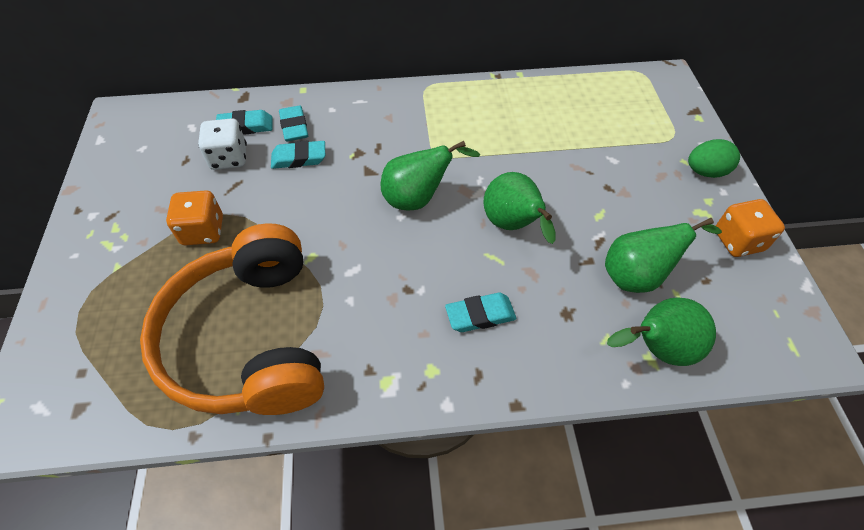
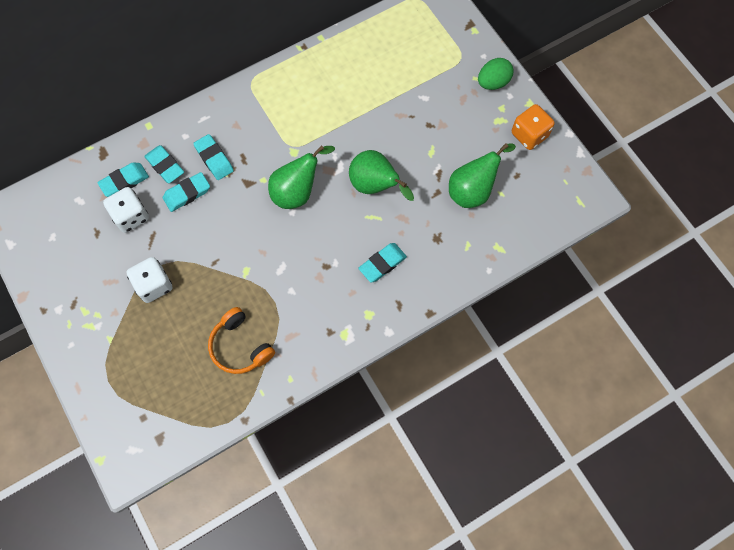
camera: 25 degrees left, 15 degrees up
orange headphones [140,223,324,415] -> orange headphones [208,307,275,374], size x0.48
orange dice [166,190,223,246] -> white dice [127,257,173,303]
green pear [607,297,716,366] -> none
none -> turquoise eraser [193,134,234,180]

